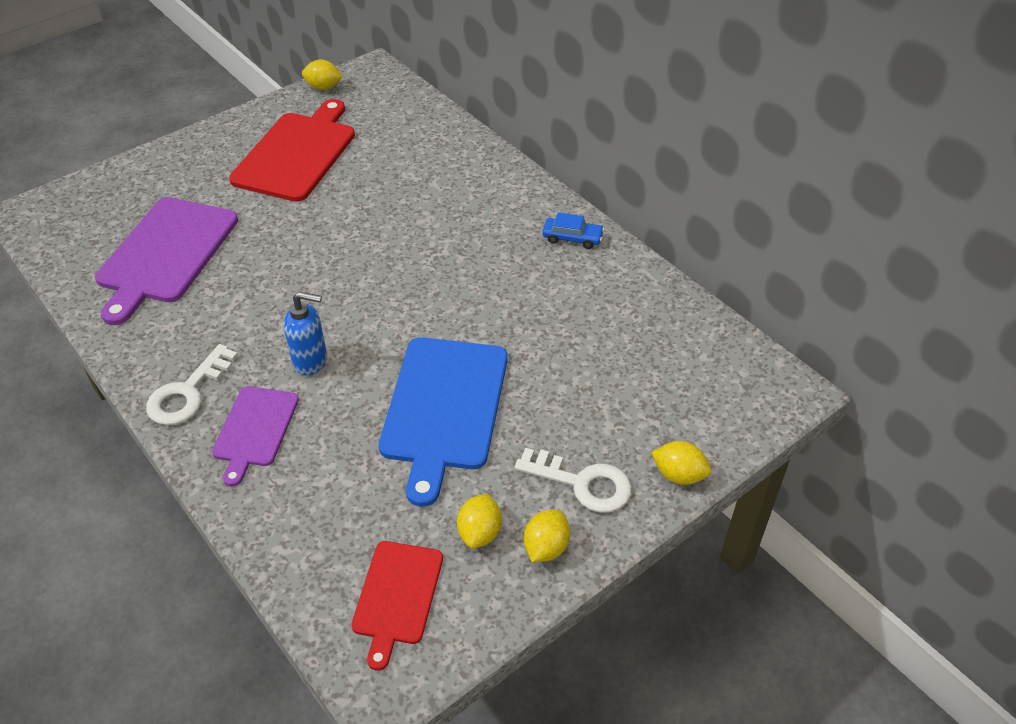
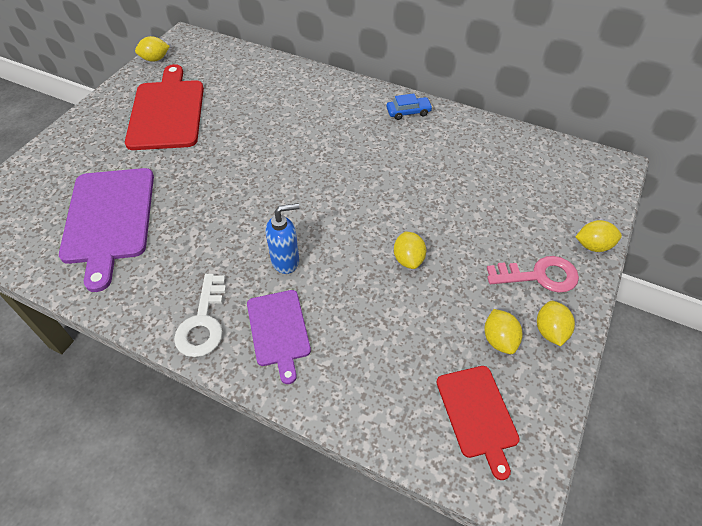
camera: 25 degrees left, 5 degrees up
blue cutting board [379,337,508,507] -> yellow lemon [394,231,426,269]
white key [514,448,632,513] -> pink key [487,256,579,293]

